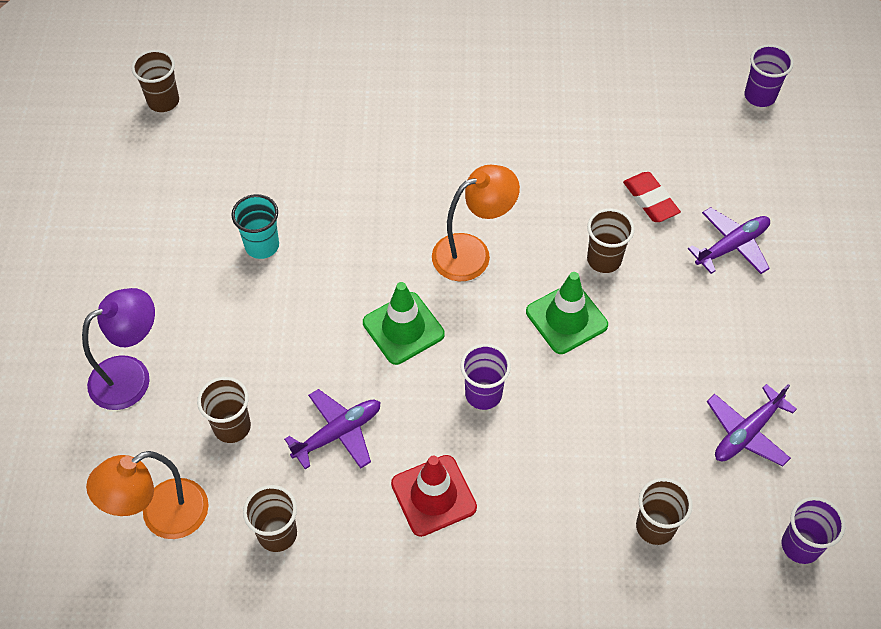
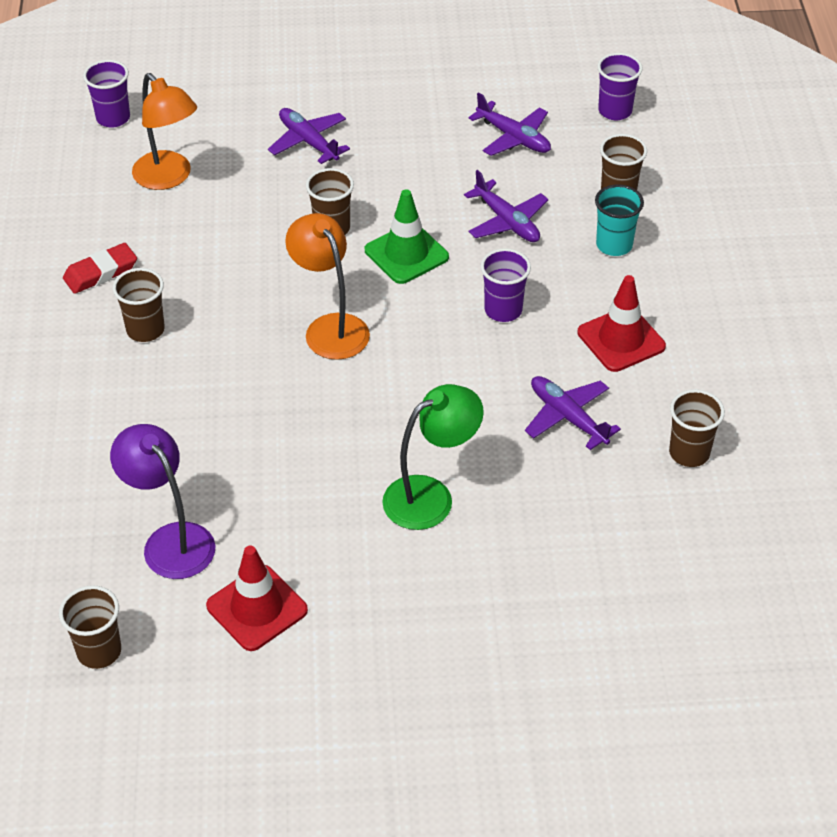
camera: 95 degrees left, 10 degrees down
purple lamp [82,288,155,410] -> purple lamp moved to [110,424,215,579]
orange lamp [86,451,209,539] -> orange lamp moved to [132,73,197,190]
brown cup [197,377,251,443] -> brown cup moved to [113,268,165,342]
turquoise cup [231,194,279,259] -> turquoise cup moved to [595,184,644,256]
green traffic cone [363,282,445,365] -> none
red eraser [623,172,681,222] -> red eraser moved to [63,243,137,294]
none -> red traffic cone [206,546,308,651]
none -> green lamp [382,384,484,530]
none -> purple plane [464,170,548,242]

